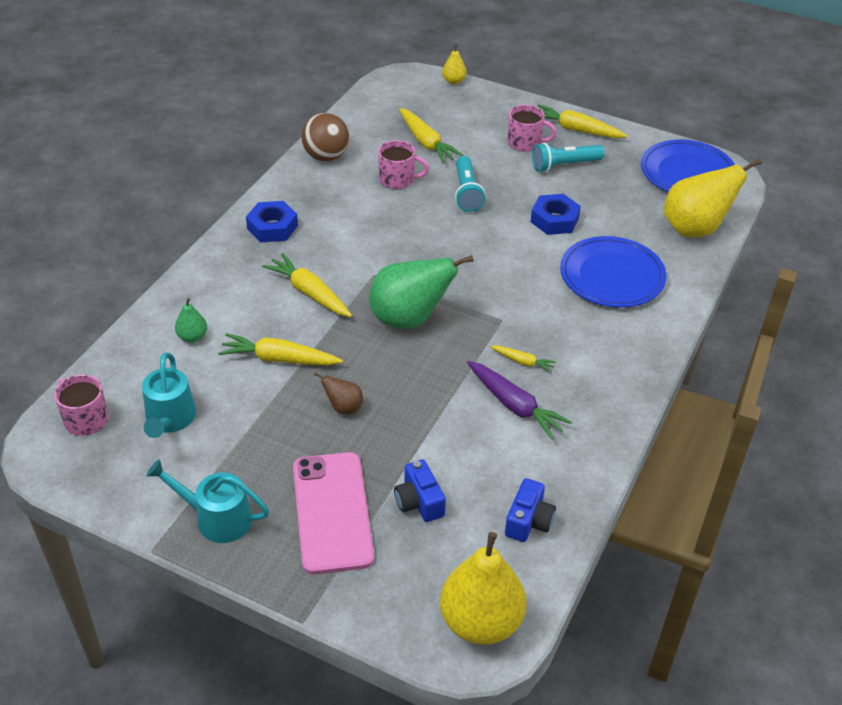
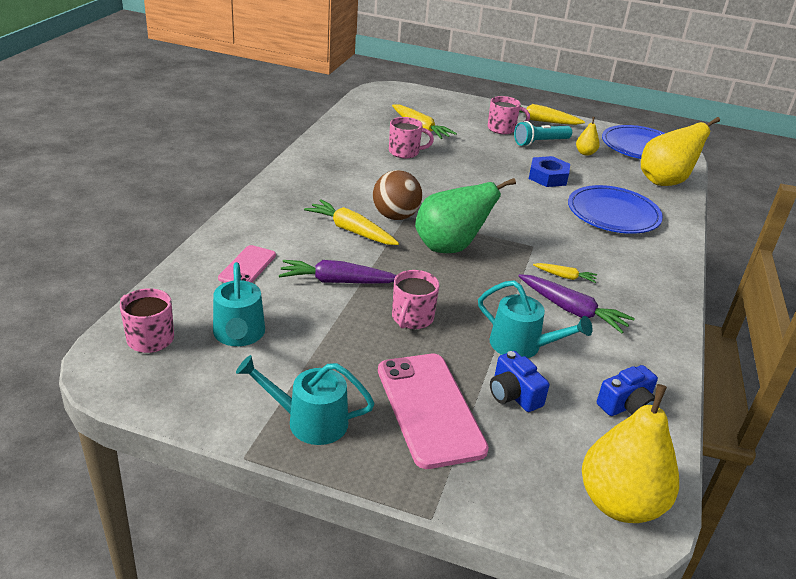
camera: 10 degrees left, 10 degrees down
green pear [175,298,207,343] -> pink phone [218,245,276,283]
yellow carrot [218,333,343,366] -> purple carrot [279,260,397,284]
blue nut [246,201,298,242] -> none
brown ball [301,113,349,161] -> brown ball moved to [373,170,422,220]
brown pear [314,372,363,414] -> pink mug [392,270,439,329]
yellow pear [442,44,467,84] -> yellow pear moved to [576,117,600,156]
turquoise flashlight [455,156,485,212] -> none
blue camera [505,478,556,542] -> blue camera turned 45 degrees clockwise [597,365,658,416]
none -> turquoise watering can [478,280,593,358]

